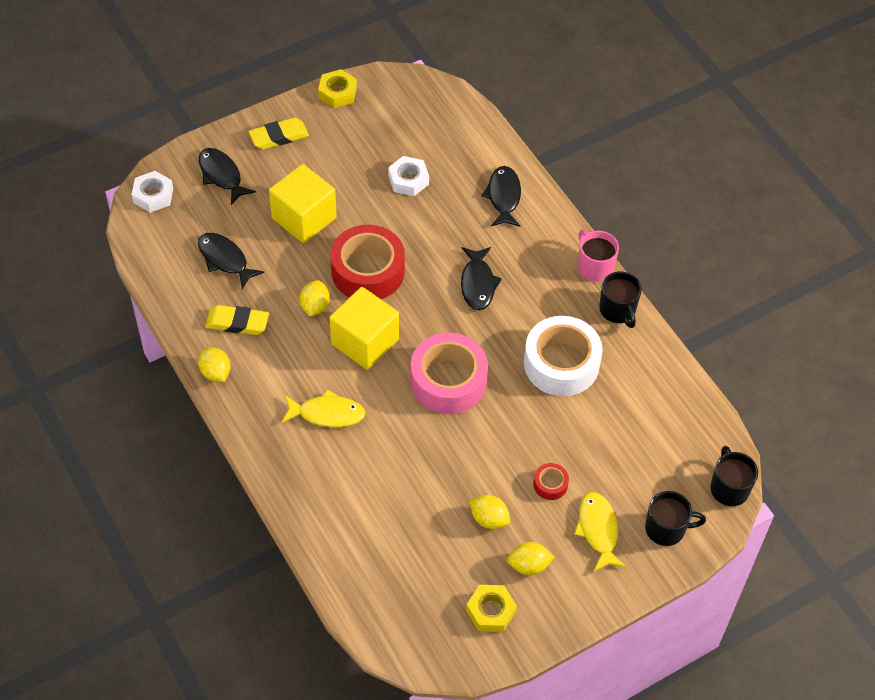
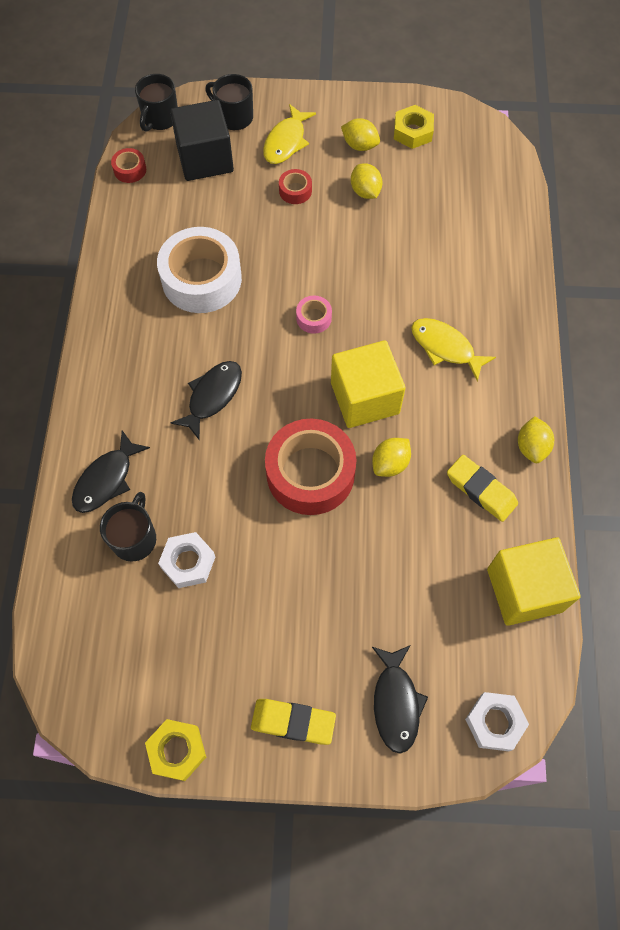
camera: 145 degrees left, 10 degrees up
black fish [198,233,264,289] -> none
yellow cube [269,164,337,243] -> yellow cube moved to [487,537,581,626]
pink tape [410,333,488,414] -> pink tape [296,296,332,334], size x0.43
pink mug [578,230,619,282] -> none
black mug [599,272,642,328] -> black mug moved to [100,492,156,562]
none -> red tape [111,148,146,183]
none -> black cube [170,100,234,181]

